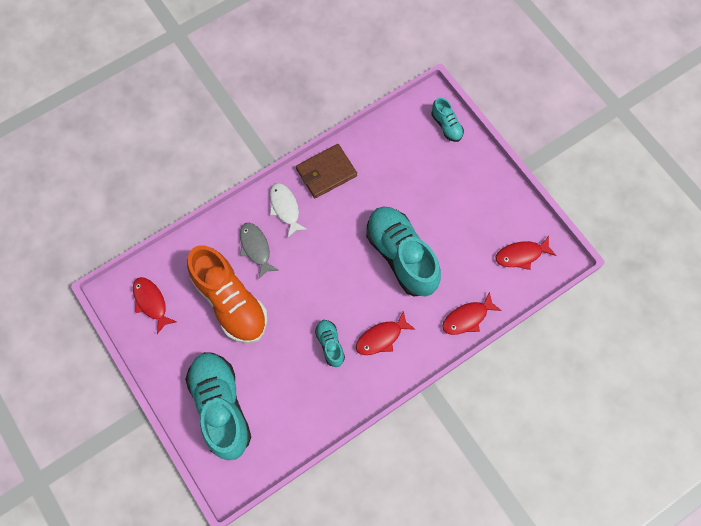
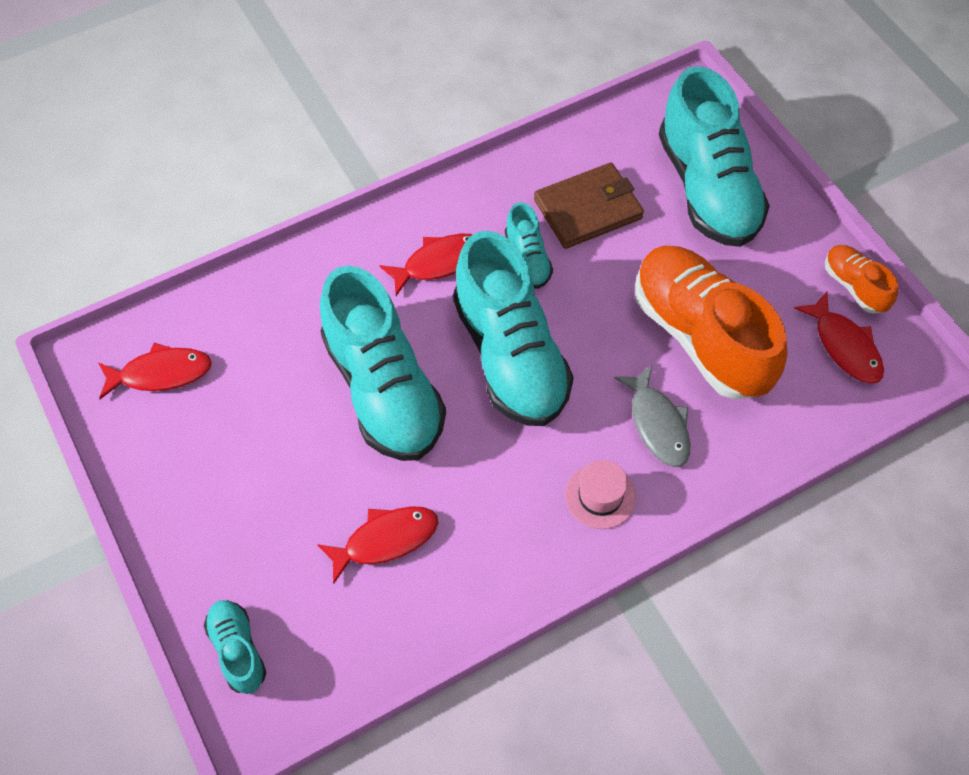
camera: 175 degrees left, 10 degrees down
white fish [270,183,308,238] -> pink hat [565,460,636,529]
brown wallet [296,144,357,198] -> brown wallet moved to [534,163,644,249]
red fish [442,292,502,335] -> red fish moved to [317,506,438,584]
none -> turquoise shoe [453,231,574,426]
none -> orange shoe [825,245,898,314]

